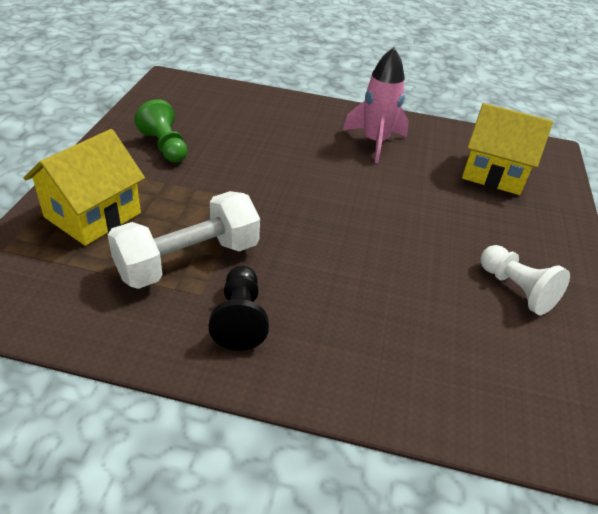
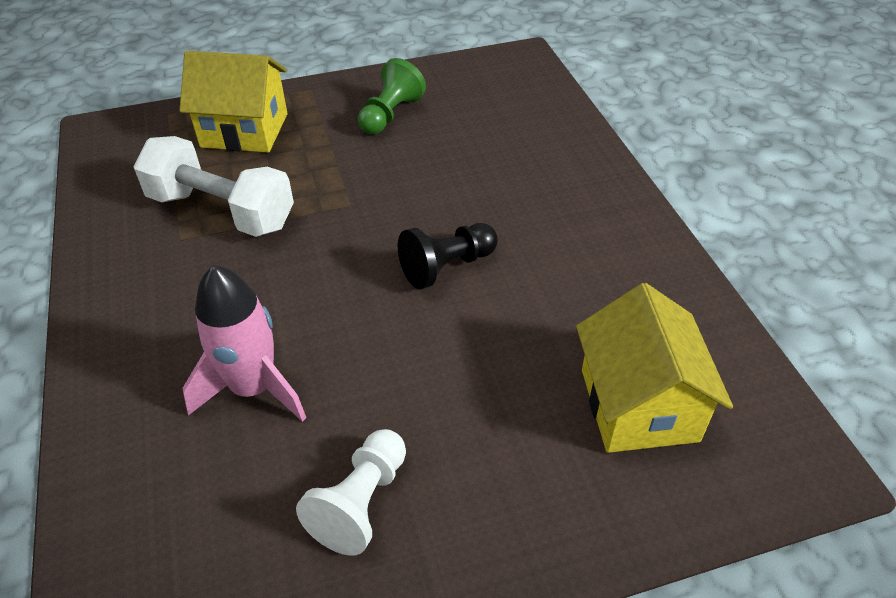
camera: 65 degrees right, 5 degrees up
black pawn [209,266,269,351] -> black pawn moved to [398,223,498,289]
pink rocket [343,47,409,163] -> pink rocket moved to [182,265,306,422]

